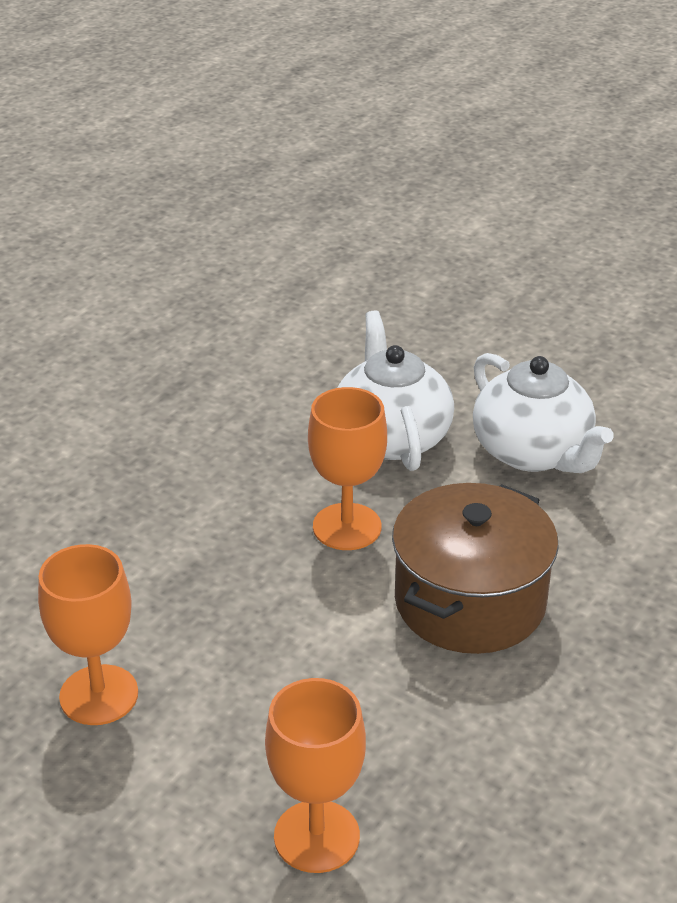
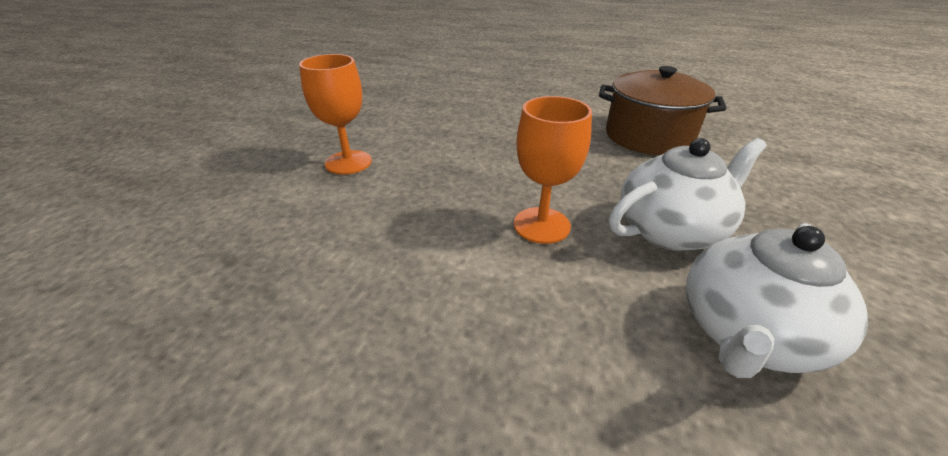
camera: 75 degrees right, 0 degrees up
orange goblet [265,678,366,873] -> none
brown pot [392,483,559,654] -> brown pot moved to [599,66,727,155]

